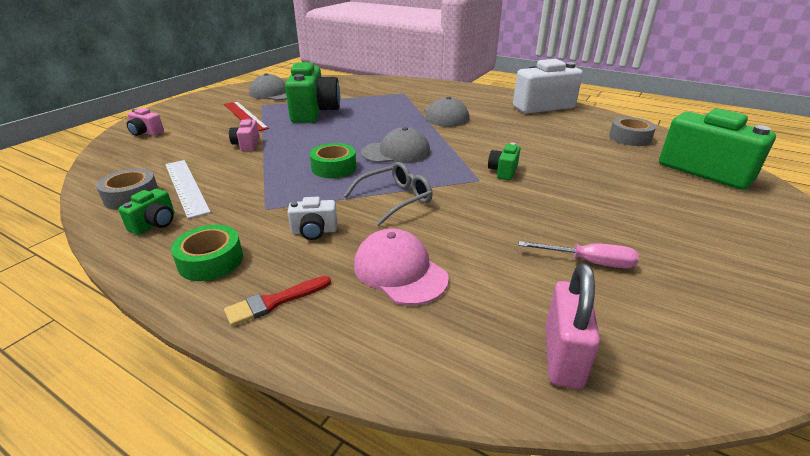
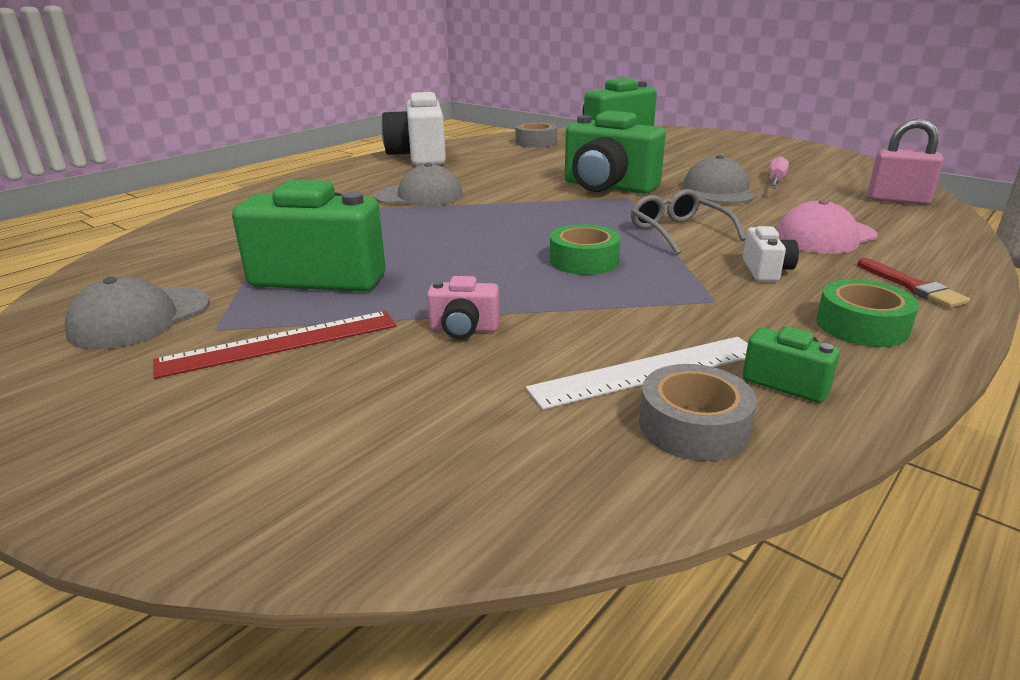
camera: 80 degrees left, 5 degrees down
pink camera [127,108,164,136] -> none
grey cap [361,127,430,163] -> grey cap moved to [683,155,755,204]
green camera [488,143,521,180] -> green camera [565,110,666,194], size x2.21

